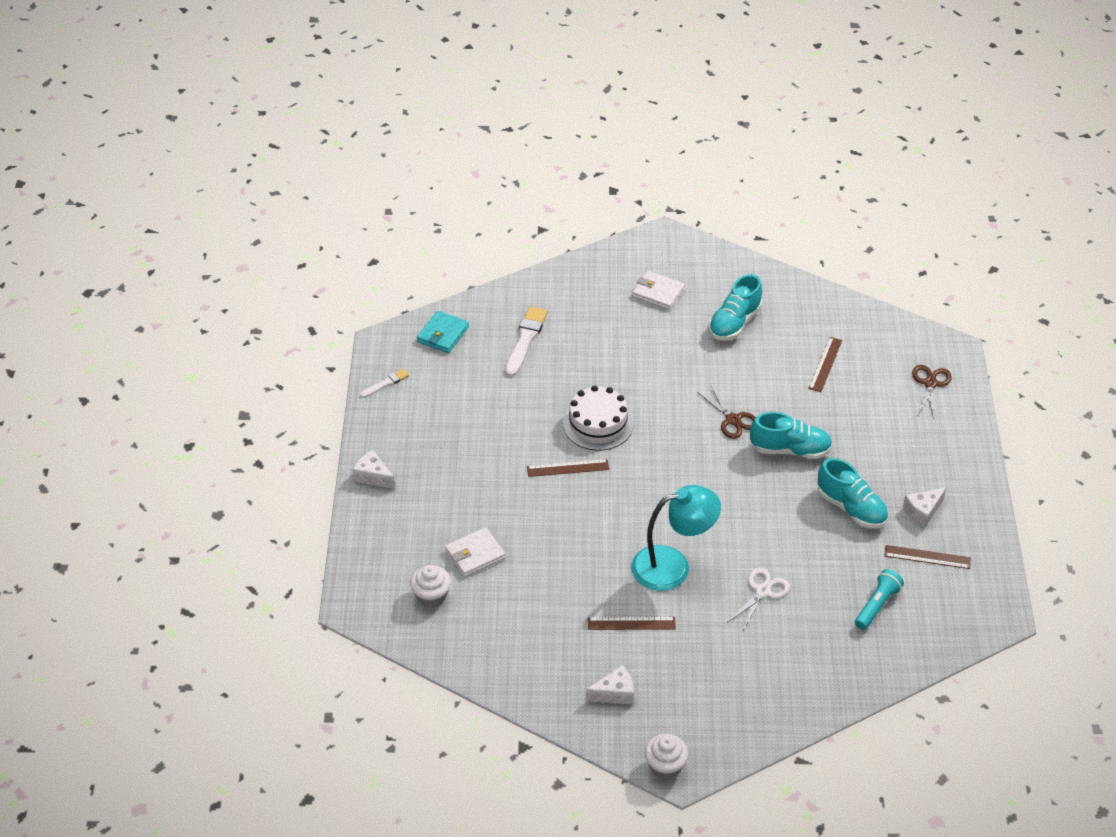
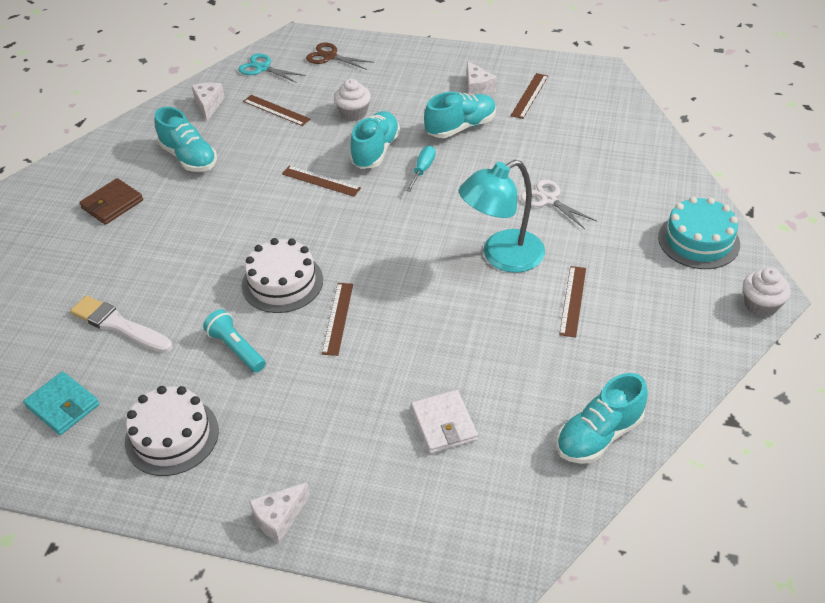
camera: 75 degrees left, 0 degrees up
white brush [360,369,409,398] -> none
white cupcake [410,565,451,607] -> white cupcake moved to [334,79,371,121]
white cheese [586,665,634,705] -> white cheese moved to [192,83,225,121]
turquoise lamp [631,485,721,591] -> turquoise lamp turned 120 degrees counterclockwise [459,160,545,273]
white wallet [632,271,685,310] -> brown wallet [79,178,143,225]
brown scissors [697,386,756,439] -> brown ruler [282,166,361,197]
turquoise flashlight [855,569,904,630] -> turquoise flashlight moved to [203,309,266,373]
none -> white cake [125,386,219,476]
none -> turquoise scissors [238,54,306,83]
none -> turquoise screwdriver [406,146,436,192]
none -> turquoise shoe [557,373,648,464]
none -> turquoise cake [658,197,740,269]

